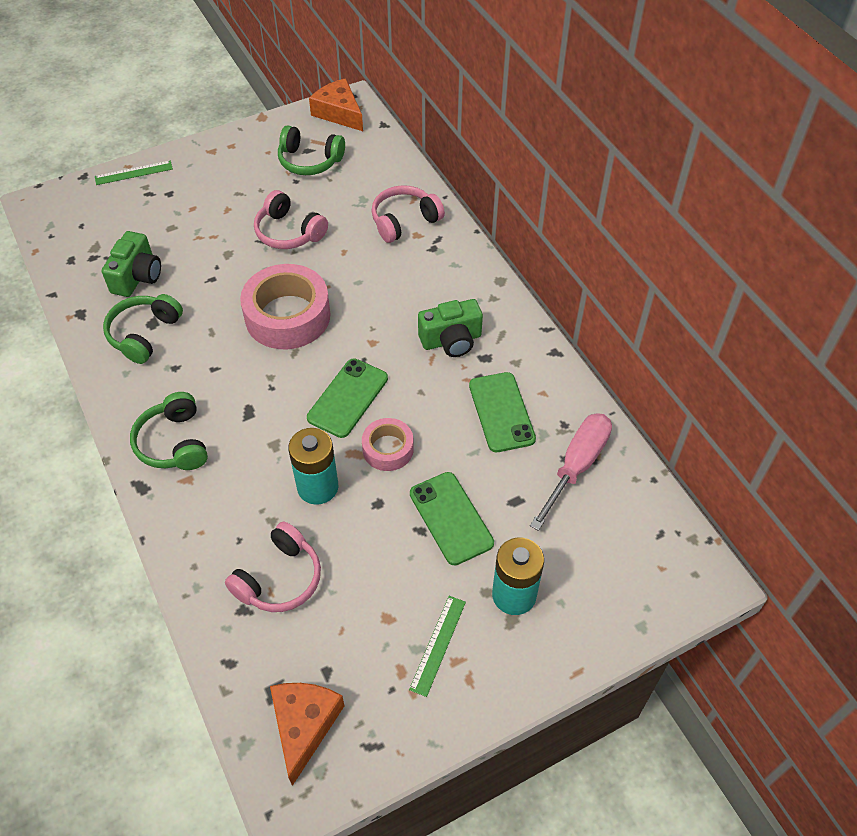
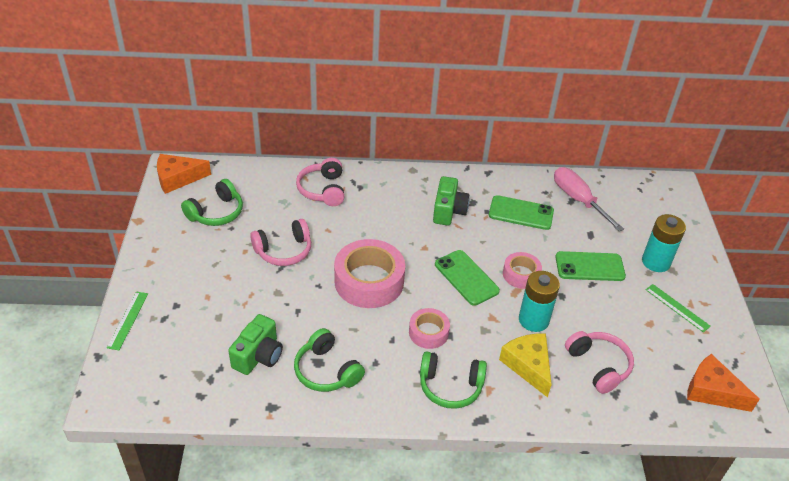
camera: 65 degrees left, 10 degrees down
green camera [102,231,161,297] -> green camera turned 75 degrees clockwise [228,314,283,375]
none -> pink tape [409,308,450,349]
none -> yellow cheese [499,334,552,398]

